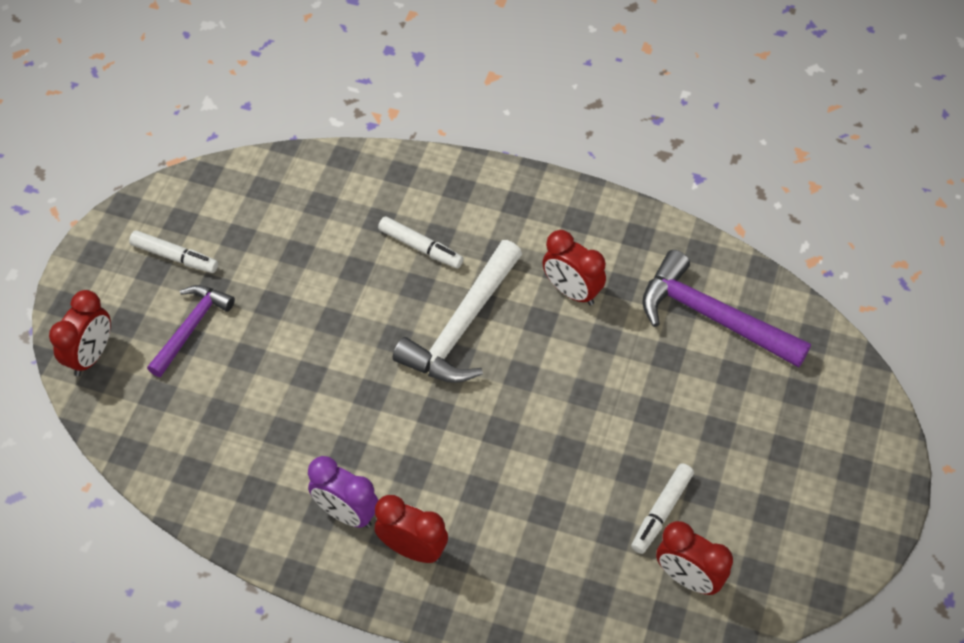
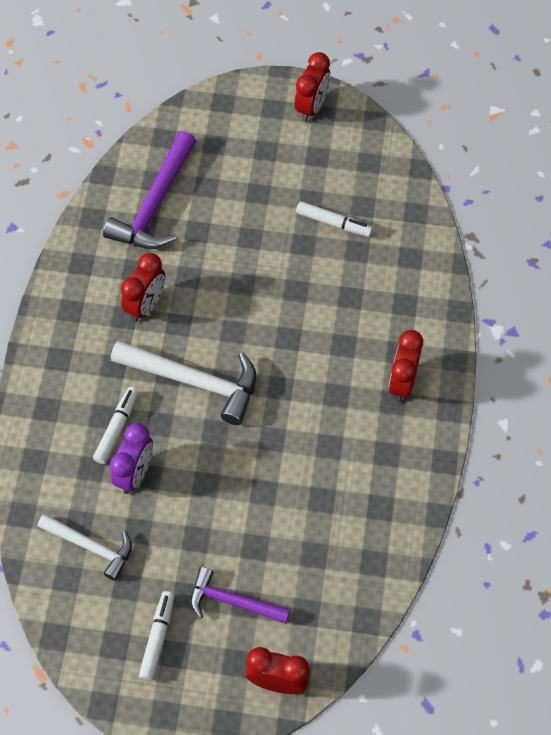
camera: 100 degrees left, 5 degrees up
purple clock [308,456,378,528] -> purple clock moved to [110,423,153,494]
red clock [656,521,733,595] -> red clock moved to [295,52,330,122]
none -> white hammer [37,514,132,581]

